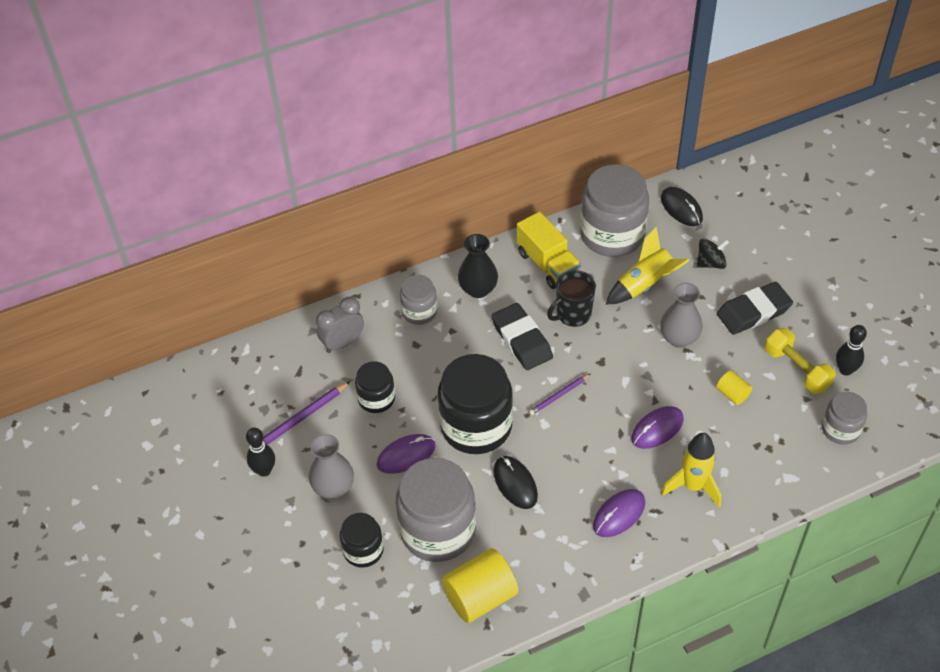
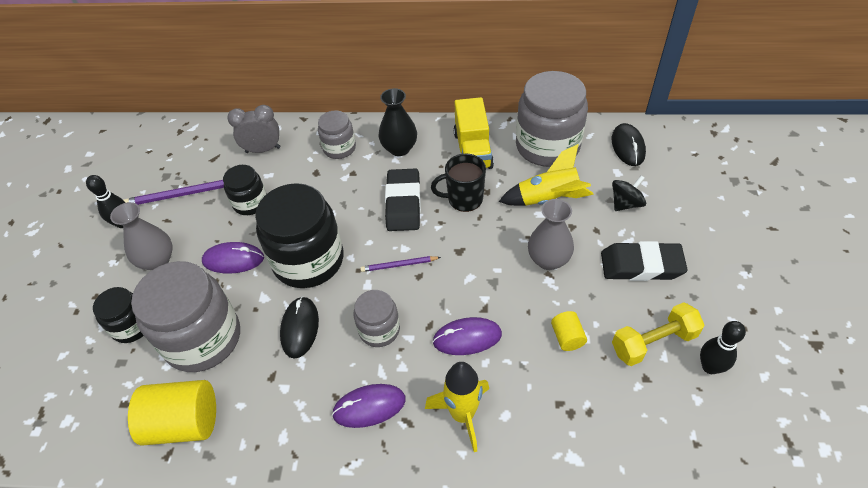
camera: 30 degrees right, 0 degrees up
black spinning top [697,239,729,269] -> black spinning top turned 45 degrees counterclockwise [612,175,646,211]
yellow dumbbell [765,328,836,394] -> yellow dumbbell turned 75 degrees clockwise [612,302,705,366]
grey jar [822,392,867,445] -> grey jar moved to [353,290,400,347]

